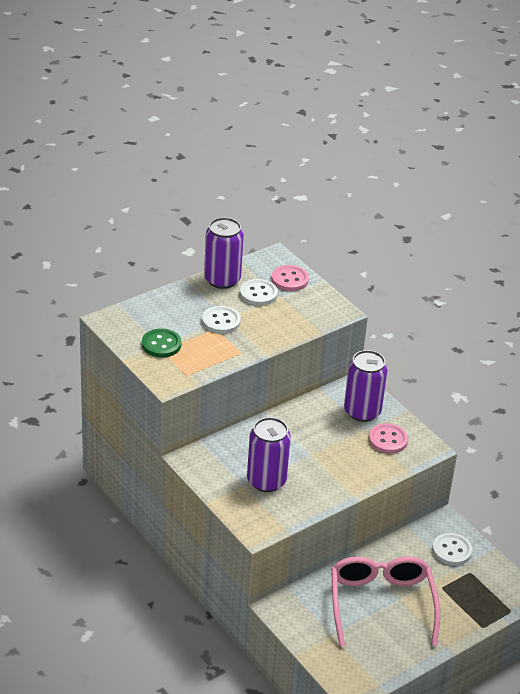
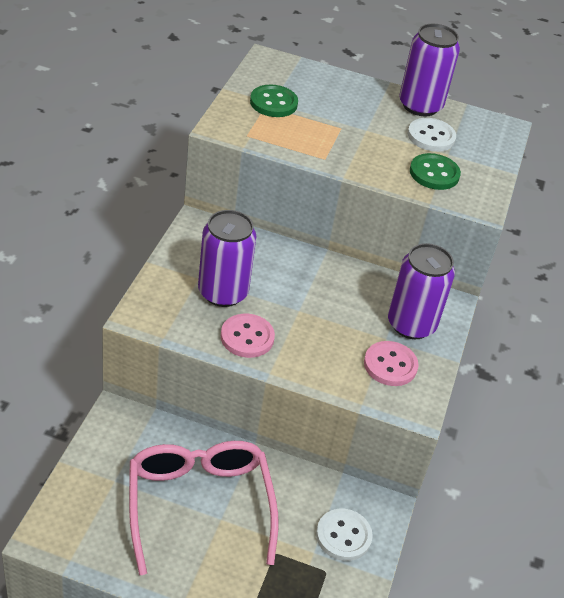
camera: 50 degrees right, 5 degrees up
white button [202,306,241,334] -> none
pink button [271,265,309,291] -> pink button moved to [221,314,275,358]
pink glasses [331,556,440,646] -> pink glasses turned 60 degrees counterclockwise [129,441,279,575]
none -> green button [410,153,461,190]

